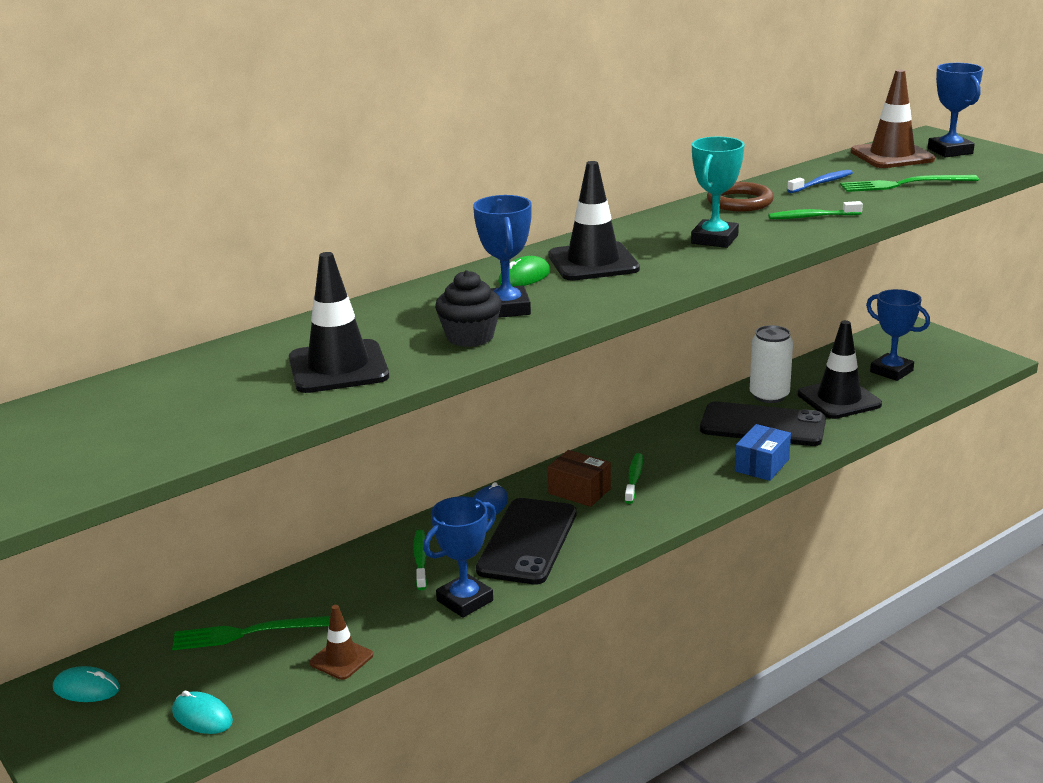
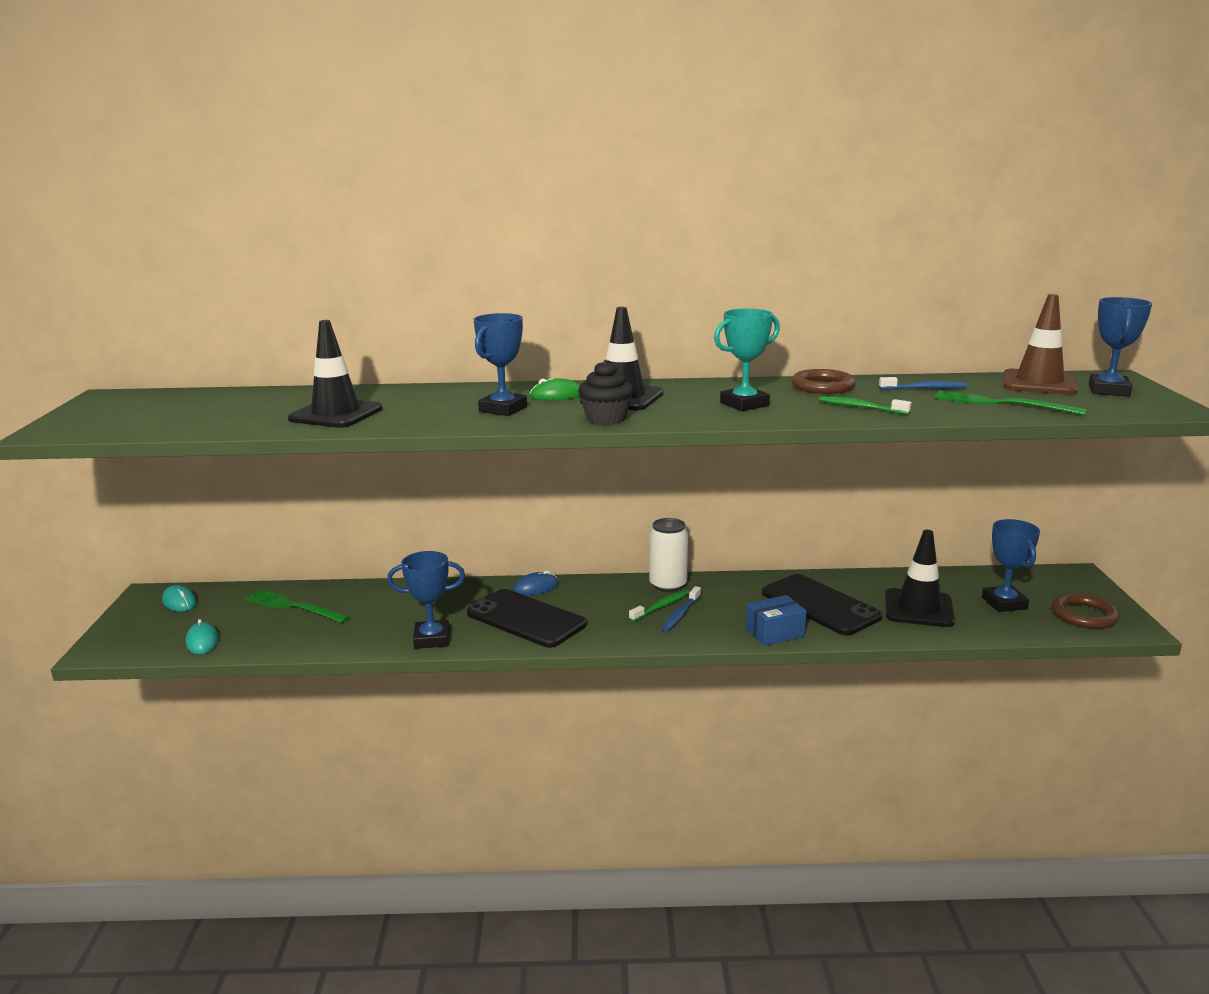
camera: 35 degrees right, 5 degrees down
brown traffic cone [309,605,373,680] -> none
green toothbrush [413,530,427,590] -> none
black cupcake [435,270,502,347] -> black cupcake moved to [578,360,633,425]
black phone [476,498,577,585] -> black phone turned 75 degrees clockwise [467,589,587,648]
brown box [548,450,611,507] -> none
white can [750,325,793,403] -> white can moved to [649,518,688,592]
none -> blue toothbrush [661,586,701,632]
none -> brown ring [1052,593,1119,629]

